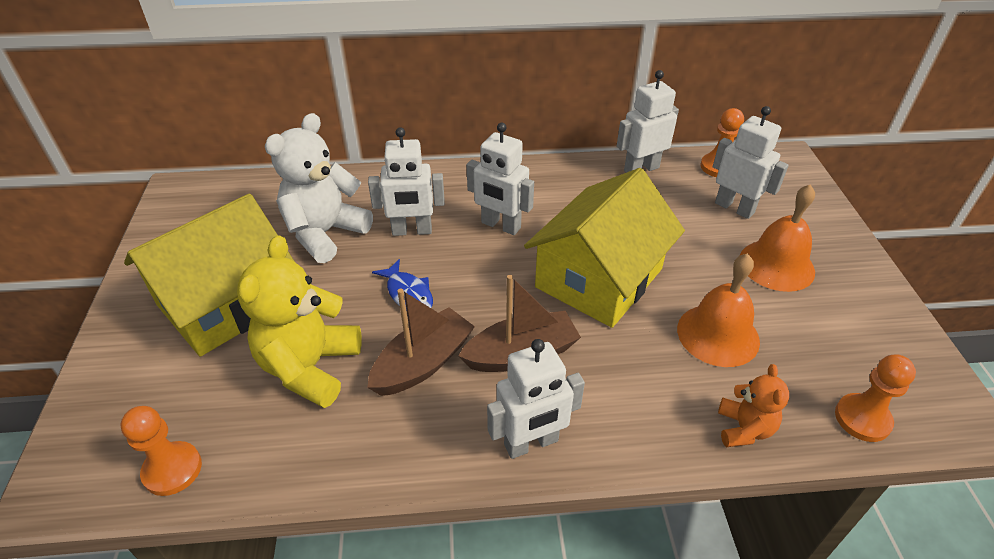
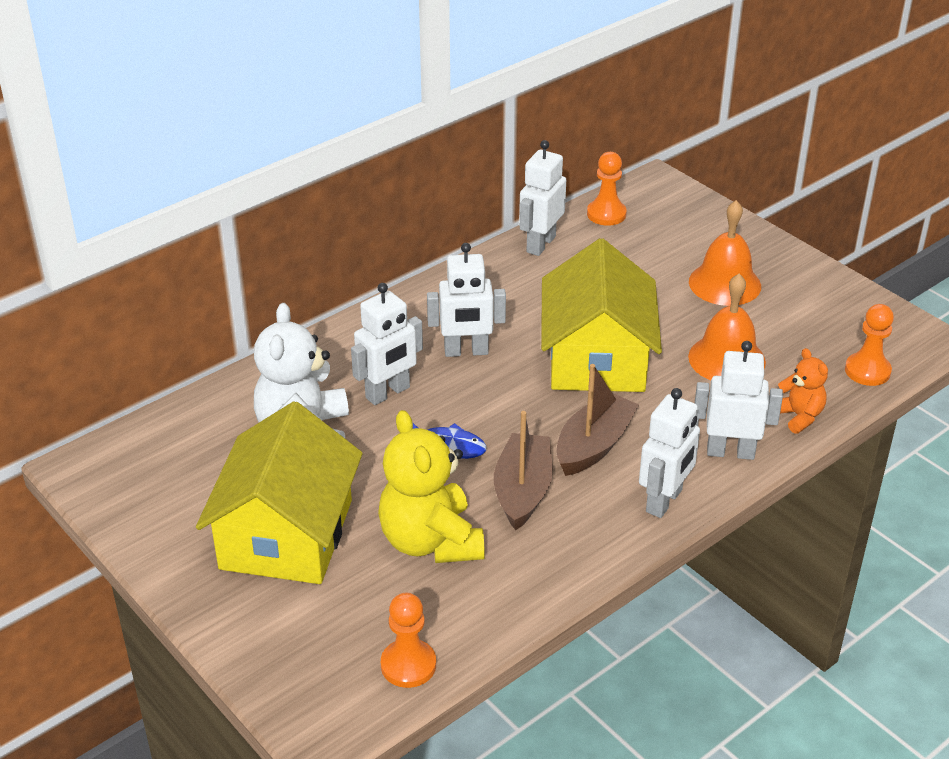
camera: 35 degrees left, 5 degrees down
white robot [713,106,789,219] -> white robot moved to [695,341,783,460]

